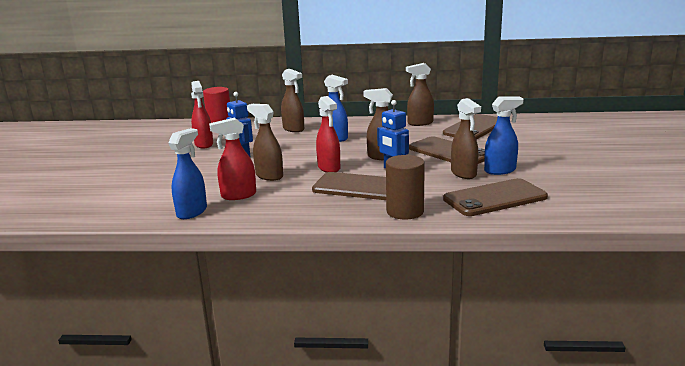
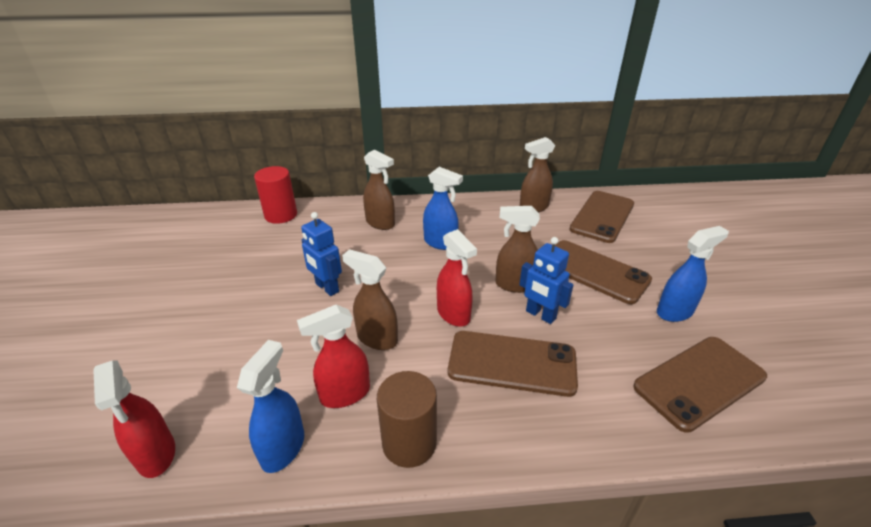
camera: 10 degrees left, 15 degrees up
red spray bottle [191,81,213,149] -> red spray bottle moved to [93,360,175,478]
brown cylinder [386,155,425,220] -> brown cylinder moved to [377,371,437,468]
brown spray bottle [451,98,481,179] -> none

